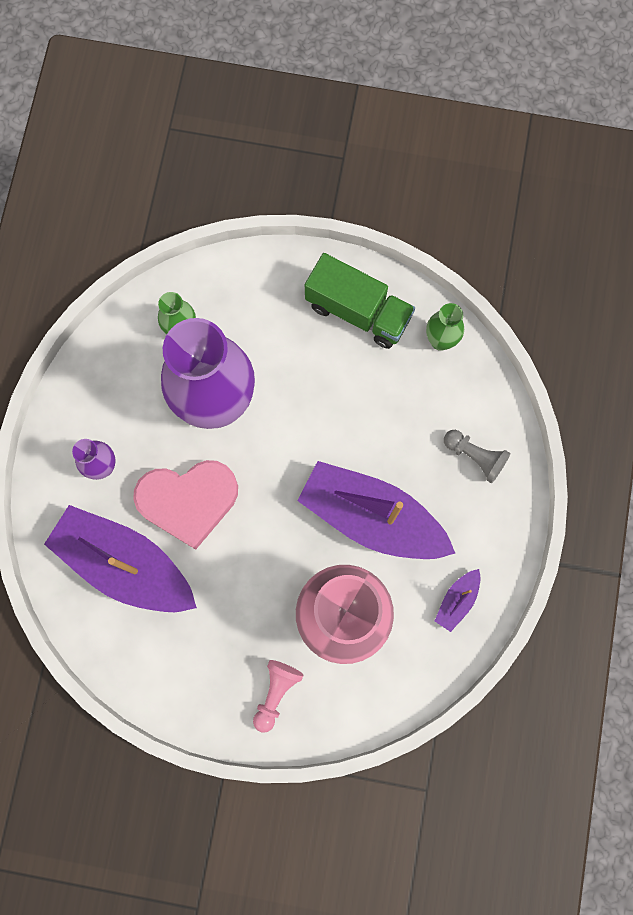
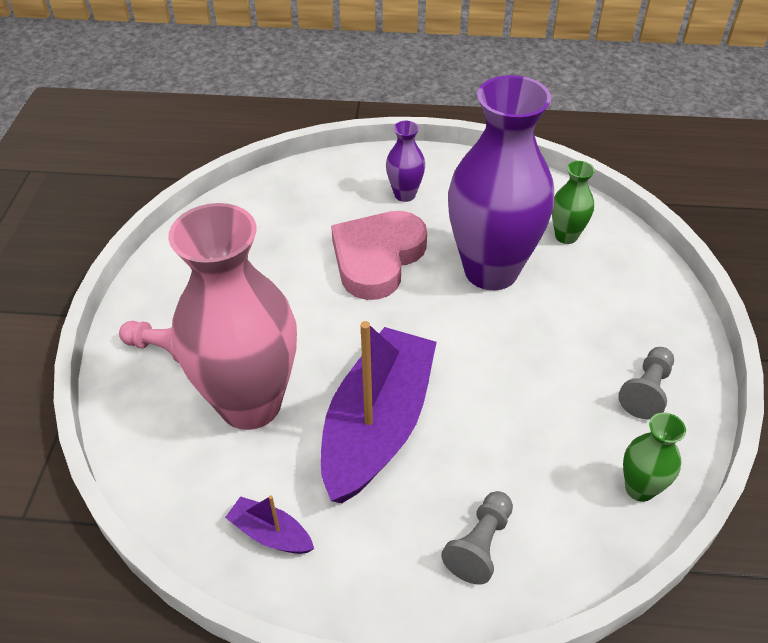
camera: 85 degrees right, 30 degrees down
purple boat [44,505,197,612] -> none
pink heart [133,460,238,550] -> pink heart turned 45 degrees clockwise [331,211,427,300]
green truck [305,253,415,349] -> grey pawn [618,347,674,419]

